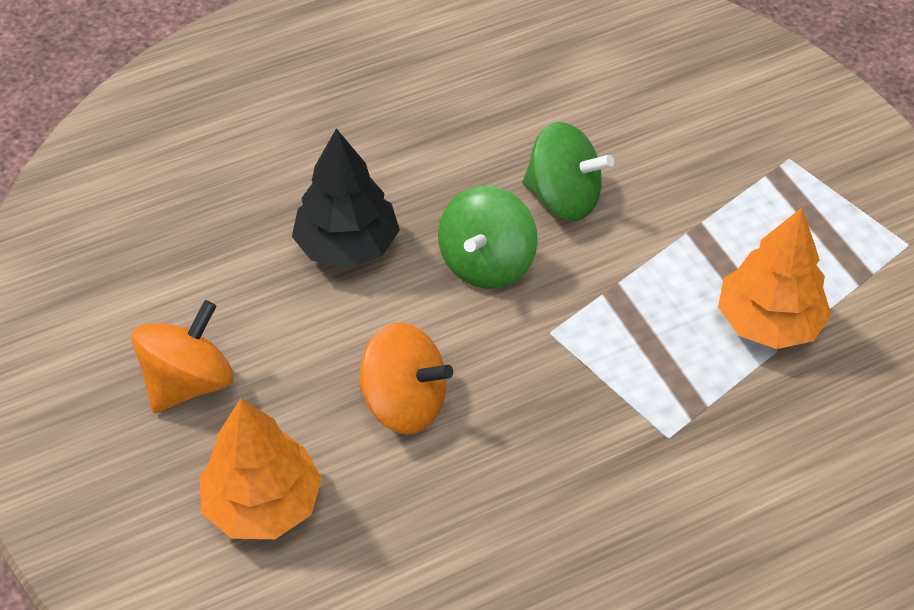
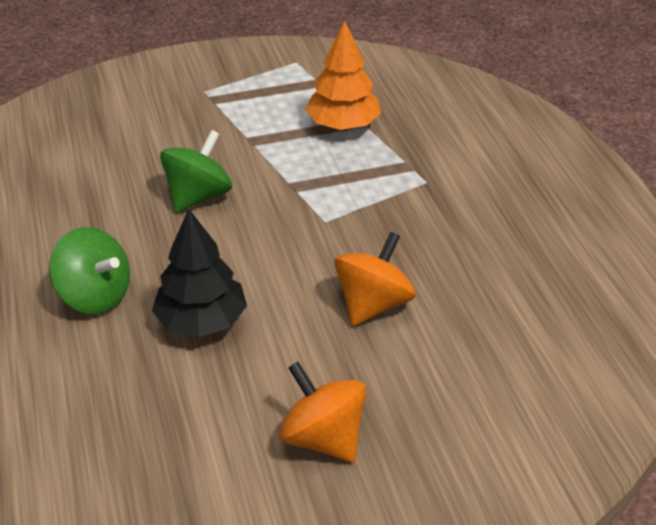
camera: 80 degrees left, 10 degrees down
orange tree [199,398,322,539] -> none
green spinning top [438,186,538,289] -> green spinning top moved to [49,227,130,314]

